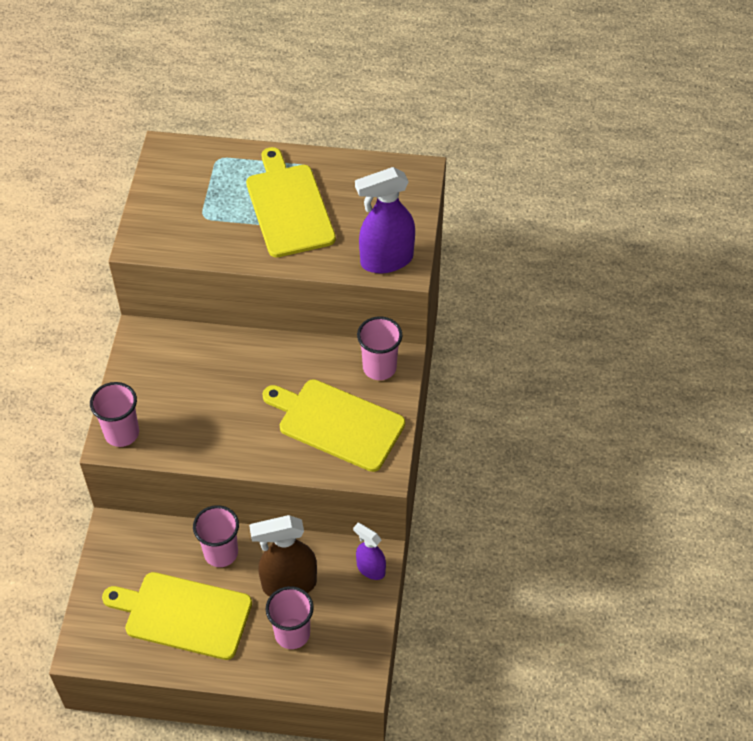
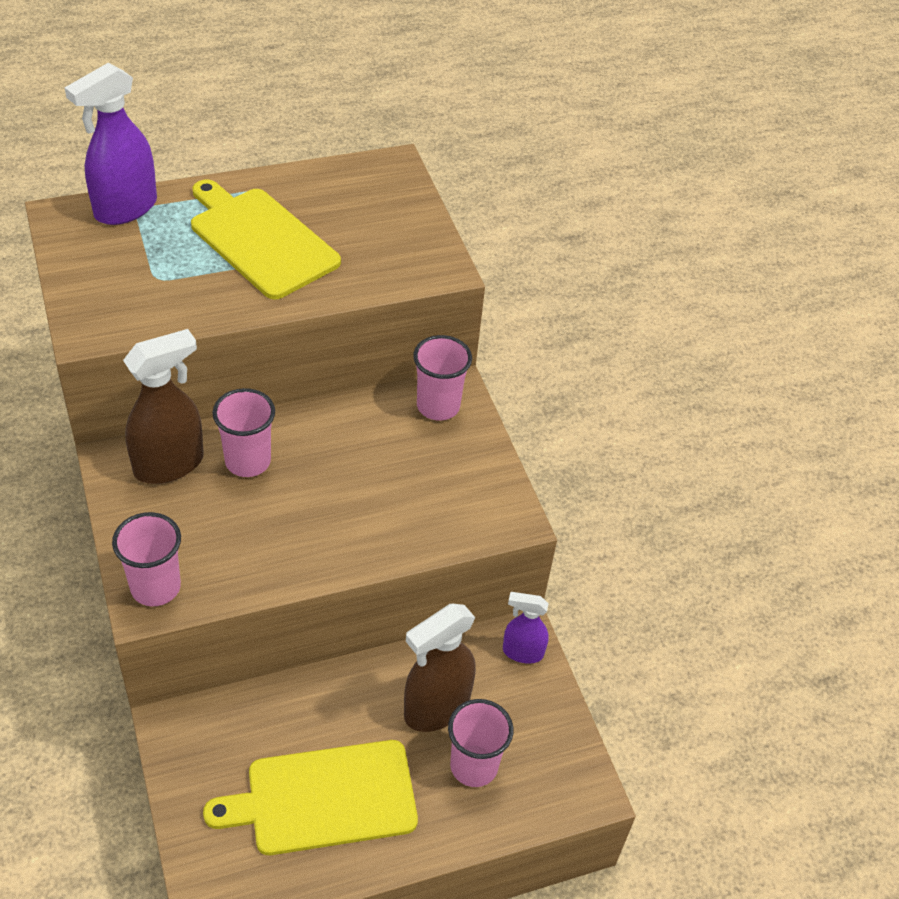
camera: 30 degrees left, 5 degrees down
pink cup [193,505,239,567] -> pink cup moved to [213,388,275,477]
yellow cutting board [262,379,405,472] -> none
purple spray bottle [355,167,415,273] -> purple spray bottle moved to [65,63,157,225]
none -> brown spray bottle [123,329,204,484]

